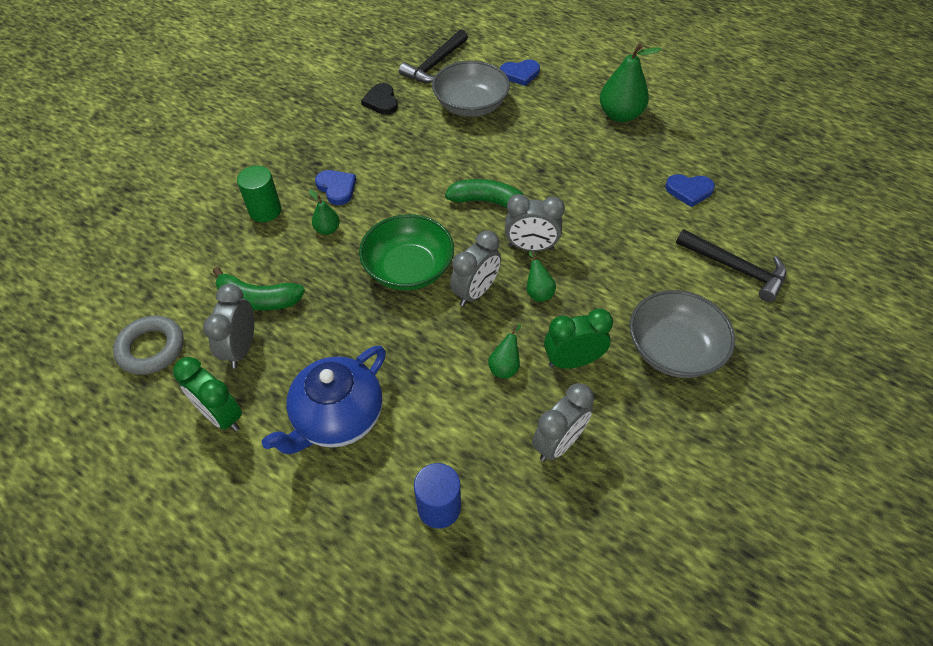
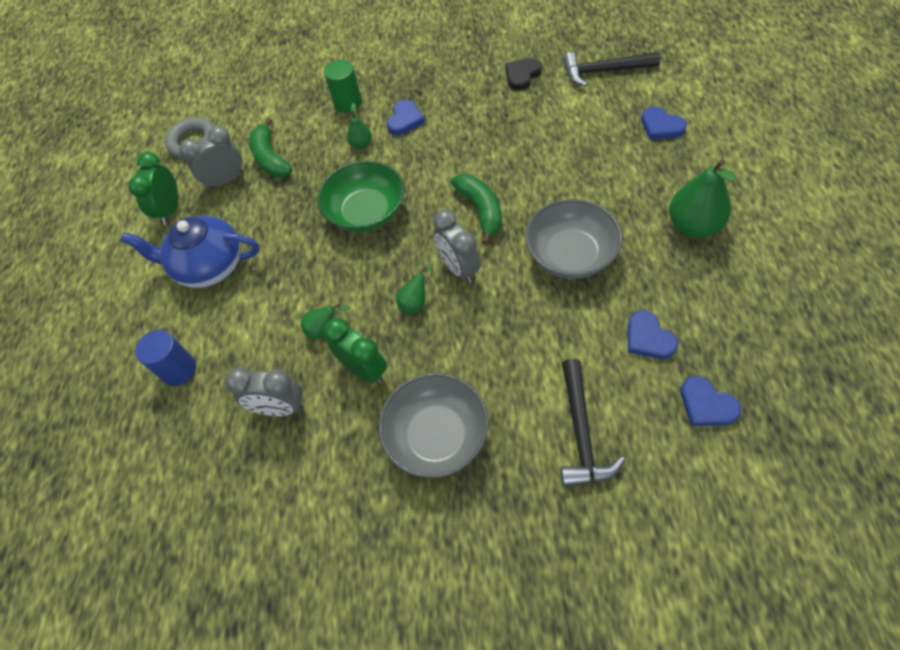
camera: 60 degrees right, 5 degrees up
grey bowl [432,61,510,117] -> grey bowl moved to [525,199,622,279]
grey clock [450,231,501,306] -> none
none -> blue heart [680,376,741,426]

